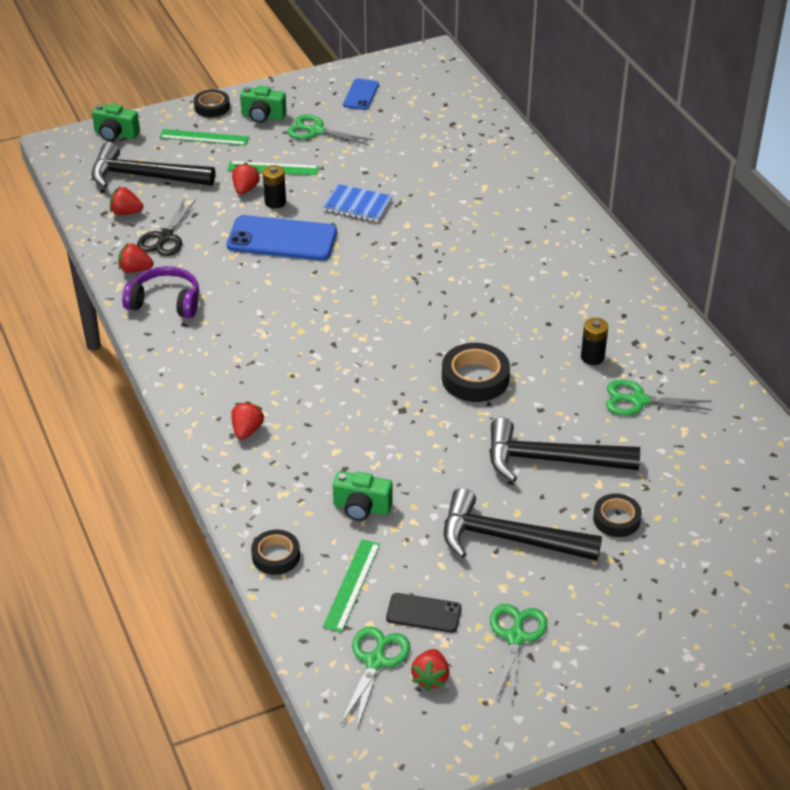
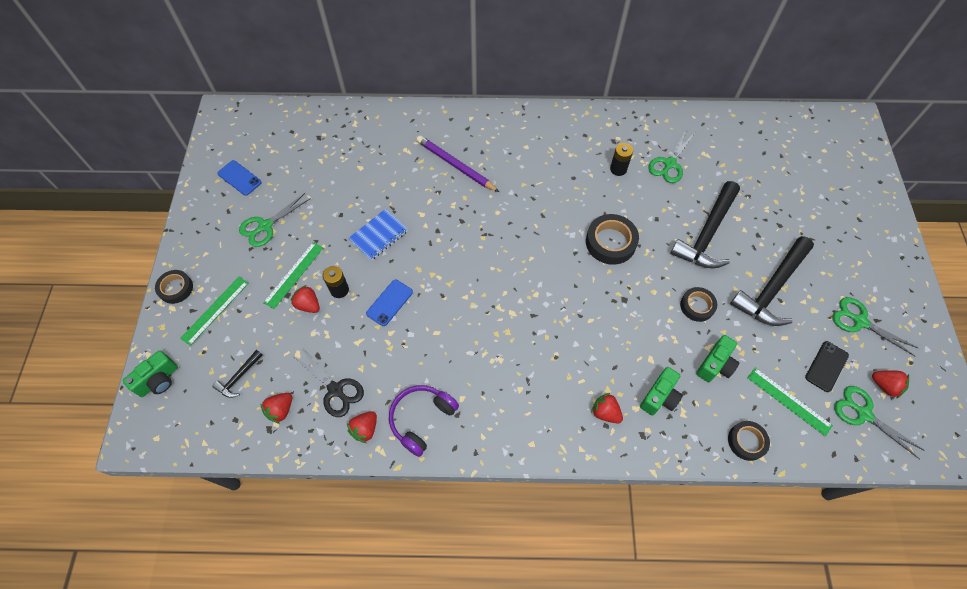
camera: 65 degrees left, 20 degrees up
black hammer [92,142,215,188] -> black hammer [212,350,262,398], size x0.46
blue phone [227,215,337,261] -> blue phone [366,280,413,326], size x0.54
green camera [240,86,286,123] -> green camera moved to [640,367,683,415]
black tape [593,494,642,537] -> black tape moved to [680,287,717,322]
none -> purple pencil [416,136,499,192]

